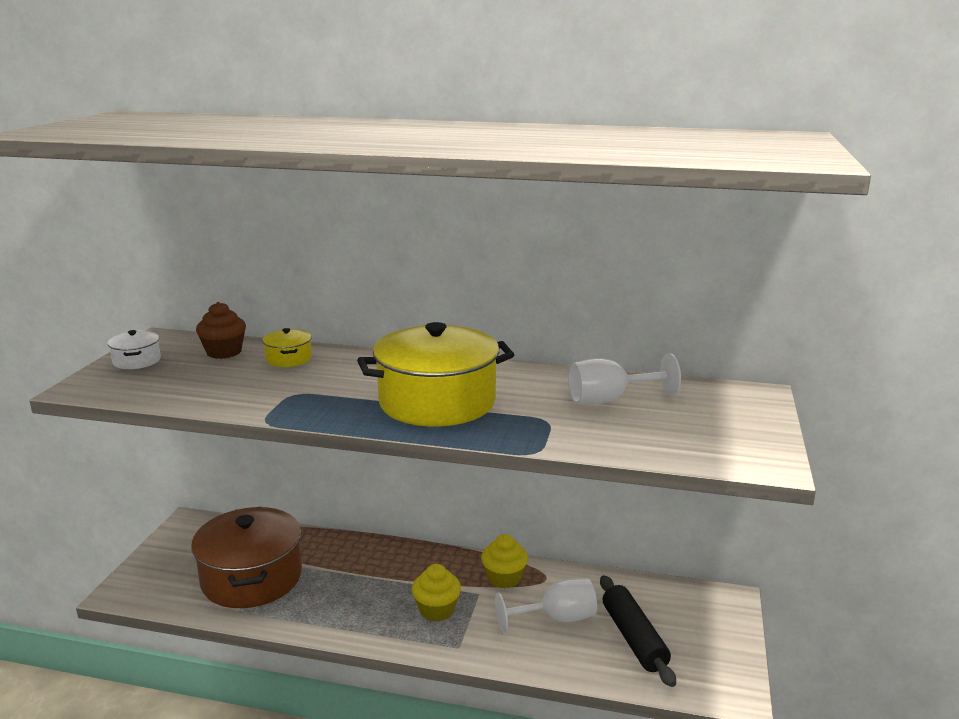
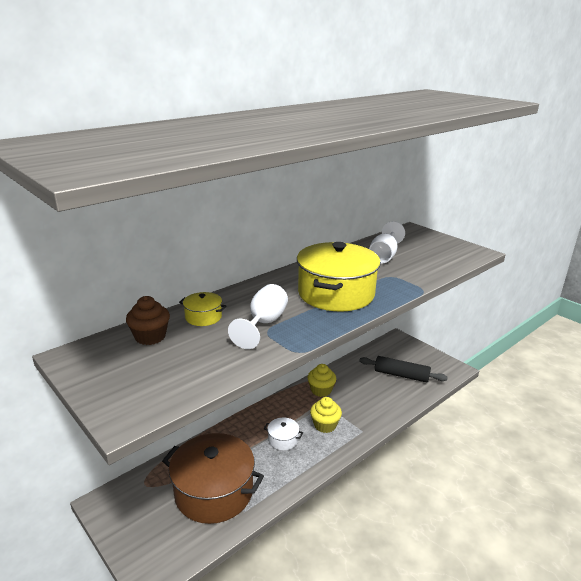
camera: 55 degrees left, 5 degrees up
white pot [108,330,161,369] -> white pot moved to [264,418,303,450]
white goblet [495,578,597,634] -> white goblet moved to [228,284,288,349]

